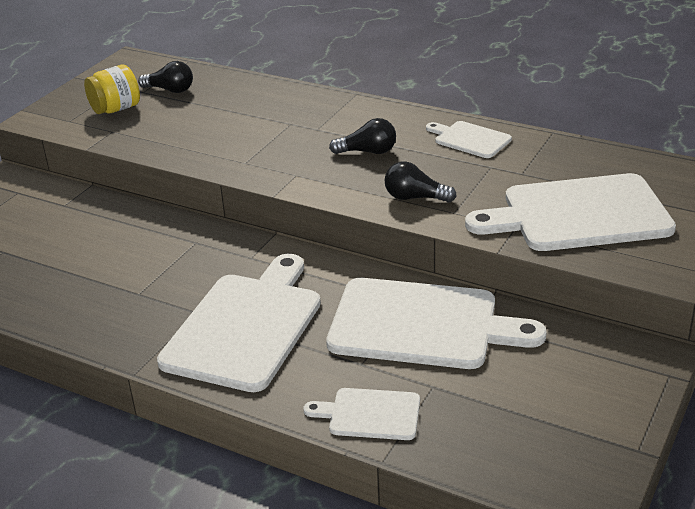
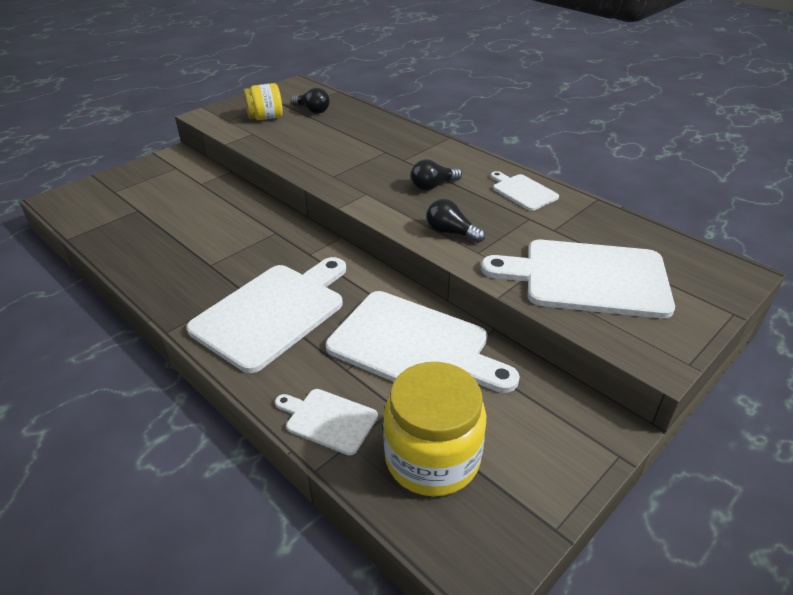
camera: 15 degrees right, 5 degrees up
black light bulb [329,118,396,154] -> black light bulb turned 135 degrees clockwise [411,159,462,190]
none -> yellow jar [383,362,486,496]

